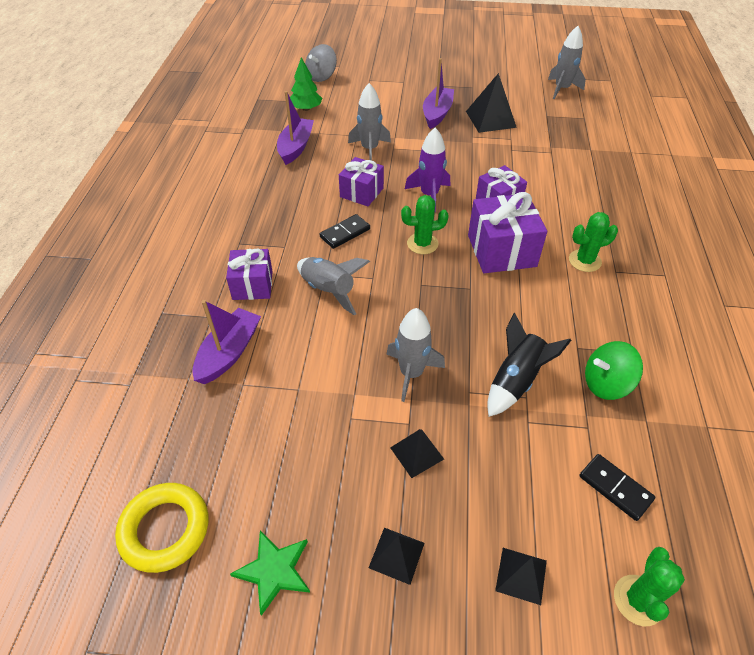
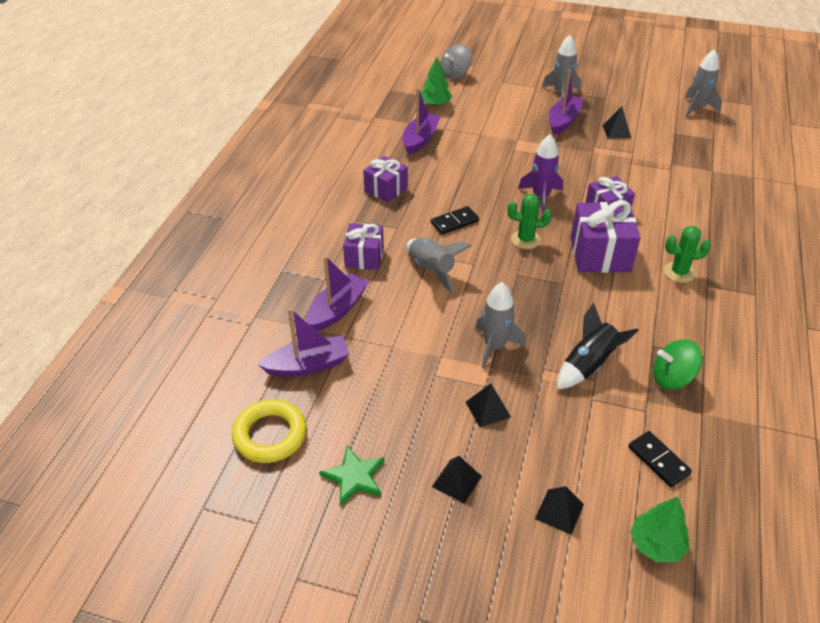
camera: 10 degrees right, 5 degrees down
purple gift [339,157,384,206] -> purple gift moved to [363,156,408,203]
grey rocket [348,83,391,160] -> grey rocket moved to [542,35,581,99]
black pyramid [466,73,517,133] -> black pyramid [602,107,631,139], size x0.60
green cactus [614,547,685,626] -> green tree [630,497,689,562]
none -> purple boat [258,308,349,377]

